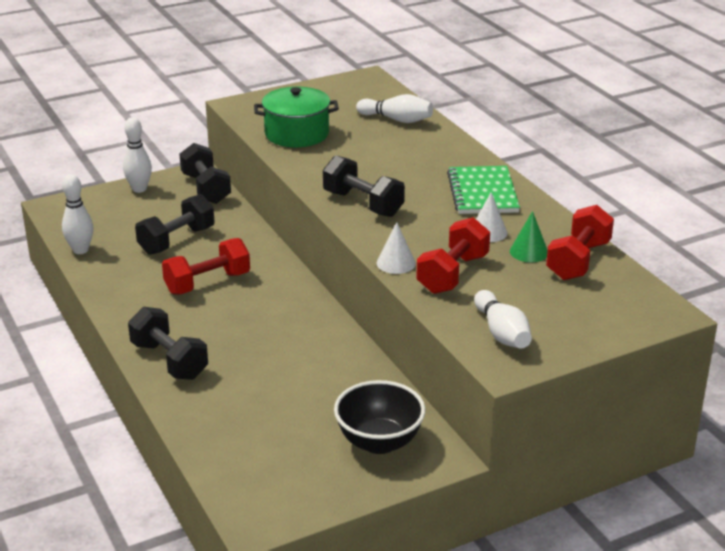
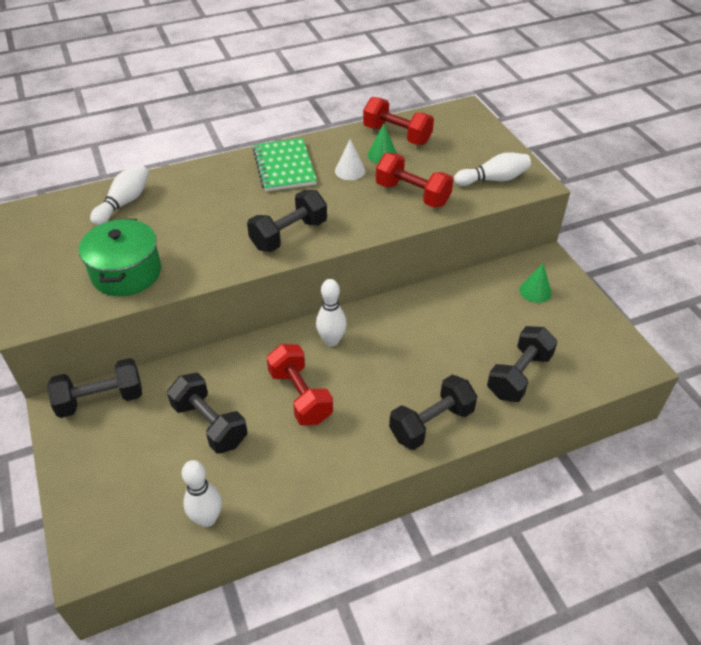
camera: 85 degrees left, 15 degrees up
white bowling pin [123,117,152,193] -> white bowling pin moved to [316,279,347,347]
black bowl [334,380,426,454] -> green cone [520,263,552,303]
white cone [377,222,416,274] -> none
green notebook [447,166,520,214] -> green notebook turned 75 degrees clockwise [253,138,317,191]
none -> black dumbbell [487,326,558,402]

